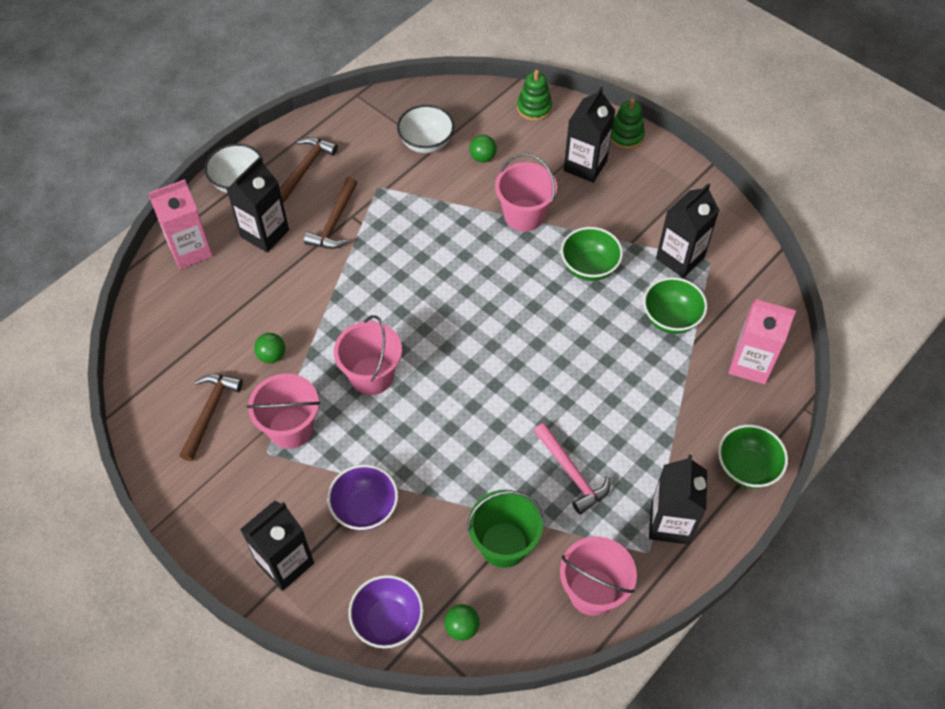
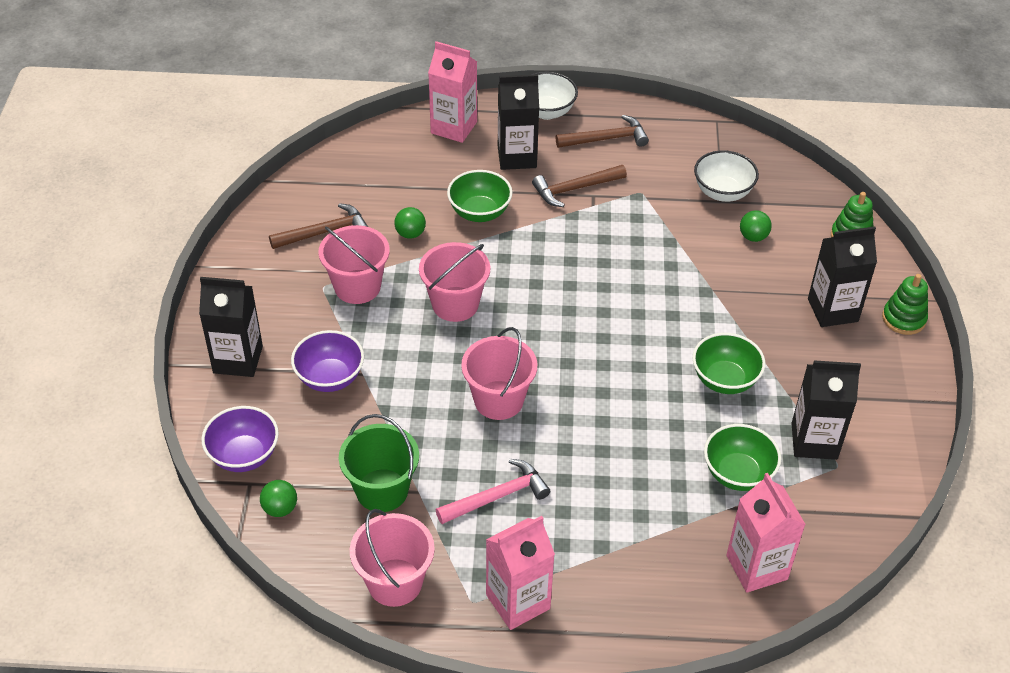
camera: 50 degrees right, 10 degrees down
pink bucket [495,153,557,232] -> pink bucket moved to [461,327,537,420]
pink hammer [534,423,610,514] -> pink hammer turned 135 degrees counterclockwise [436,459,550,524]
black carton [649,455,707,545] -> pink carton [486,516,555,630]
green bowl [718,425,788,489] -> green bowl moved to [447,170,513,222]

